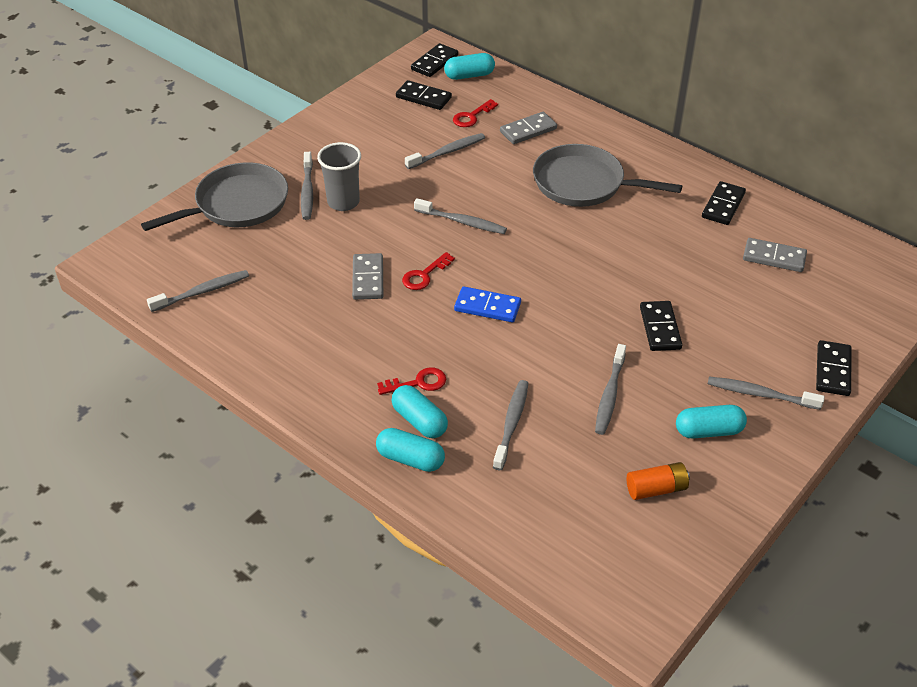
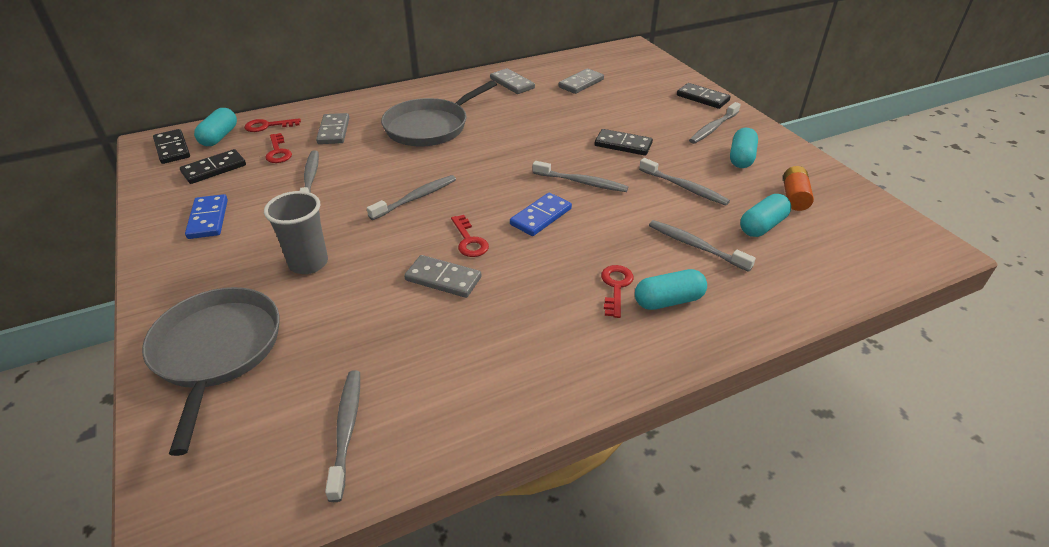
camera: 65 degrees left, 5 degrees down
grey toothbrush [301,152,313,220] -> grey toothbrush moved to [533,161,628,192]
turquoise capsule [376,428,445,472] -> turquoise capsule moved to [740,194,791,237]
black domino [702,181,746,225] -> grey domino [490,68,535,94]
none -> blue domino [185,194,228,239]
none -> red key [244,118,301,132]

